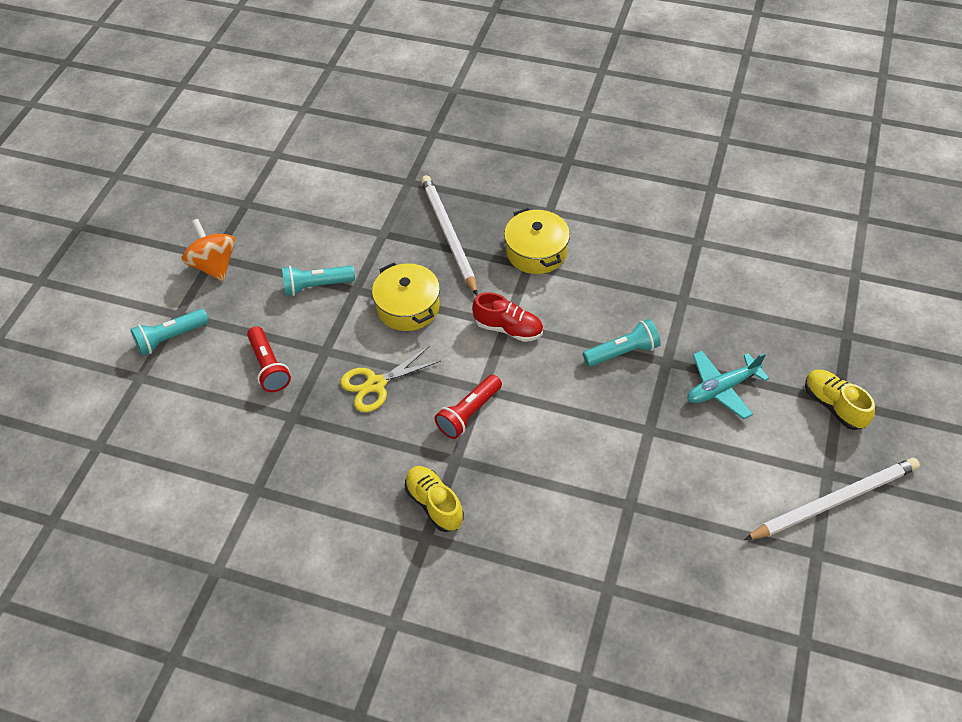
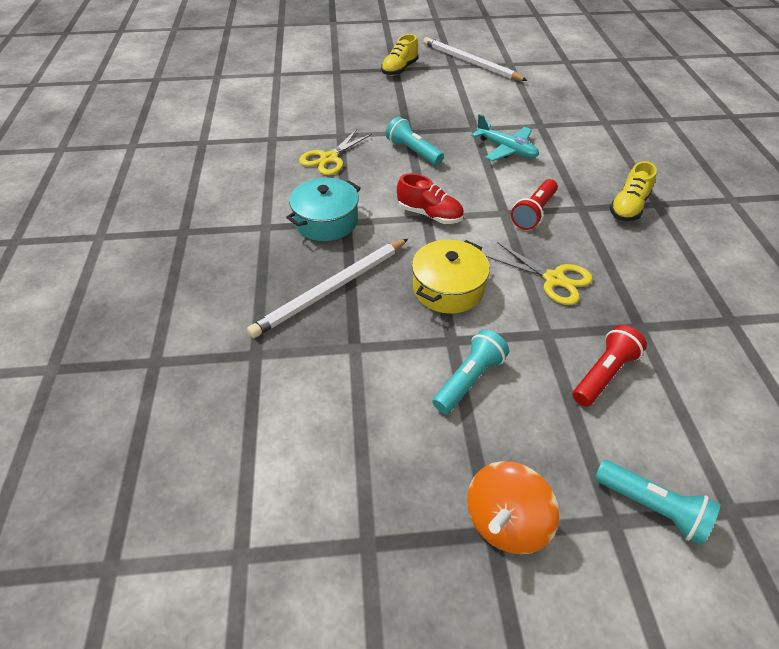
camera: 115 degrees left, 5 degrees down
turquoise flashlight [282,266,355,296] -> turquoise flashlight turned 105 degrees counterclockwise [432,329,509,414]
red flashlight [435,375,502,439] -> red flashlight turned 105 degrees clockwise [511,179,558,230]
red shoe [472,292,543,342] -> red shoe turned 120 degrees clockwise [397,173,464,224]
yellow pot [504,208,570,274] -> turquoise pot [286,178,361,241]
turquoise plane [687,351,769,419] -> turquoise plane moved to [471,114,539,162]
none -> yellow scissors [299,129,372,175]

